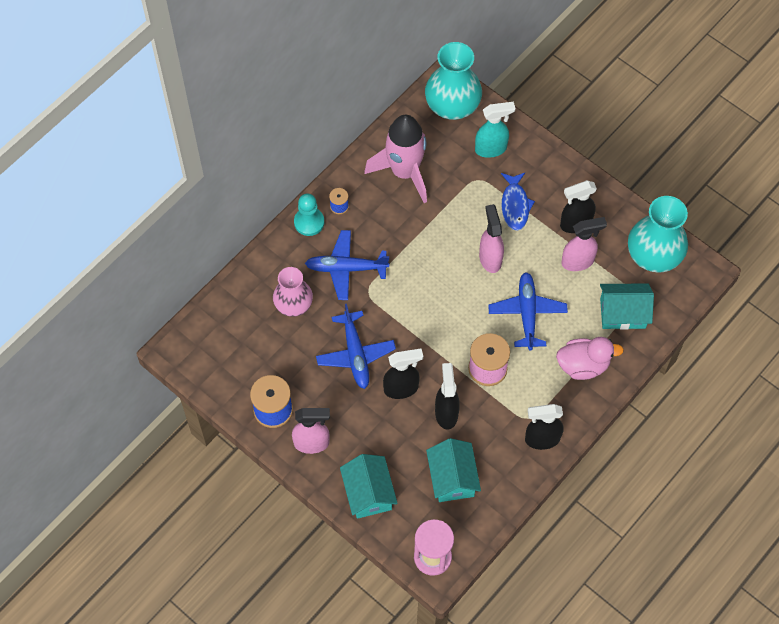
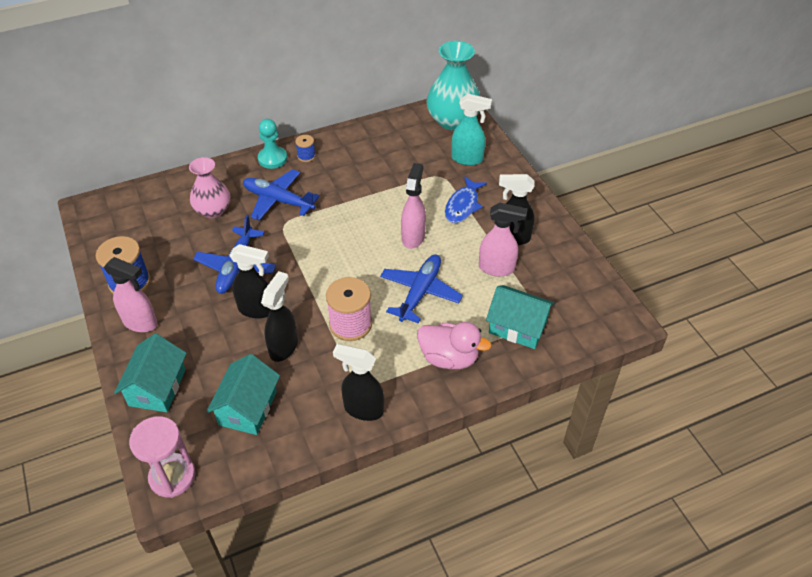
camera: 25 degrees right, 15 degrees down
pink rocket [364,115,427,203] -> none
turquoise vase [628,196,688,273] -> none

